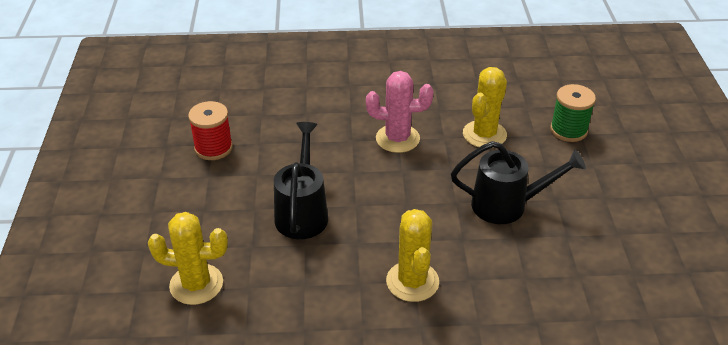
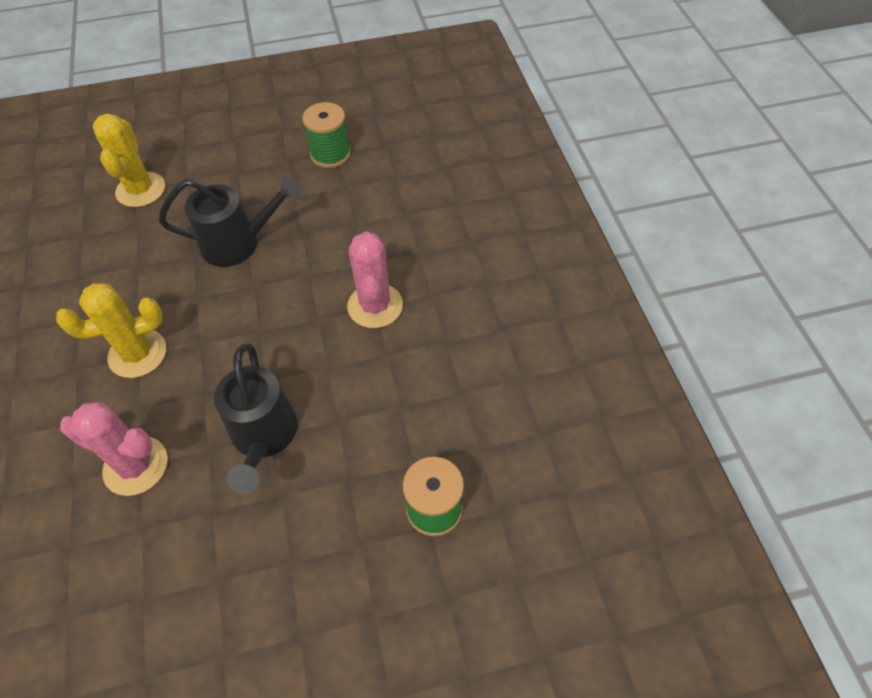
camera: 80 degrees right, 15 degrees up
red spool [188,101,233,160] -> green spool [302,102,351,168]
yellow cactus [463,67,507,148] -> none
none -> pink cactus [60,402,168,496]

